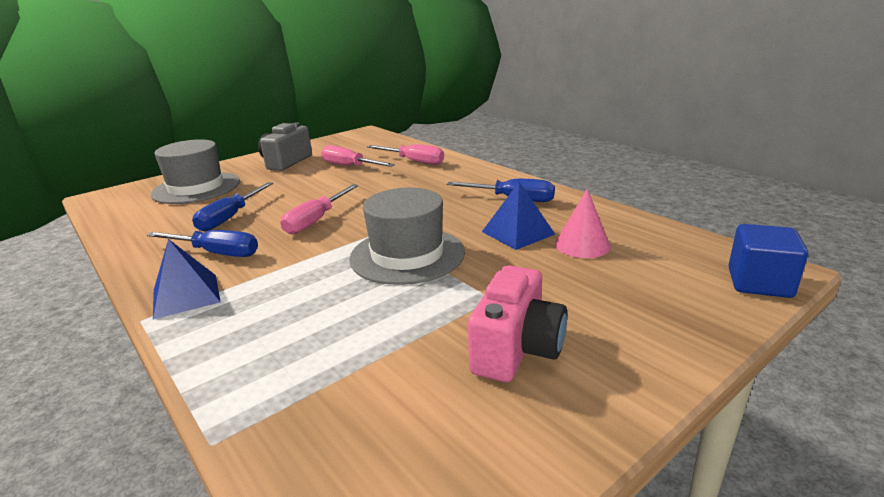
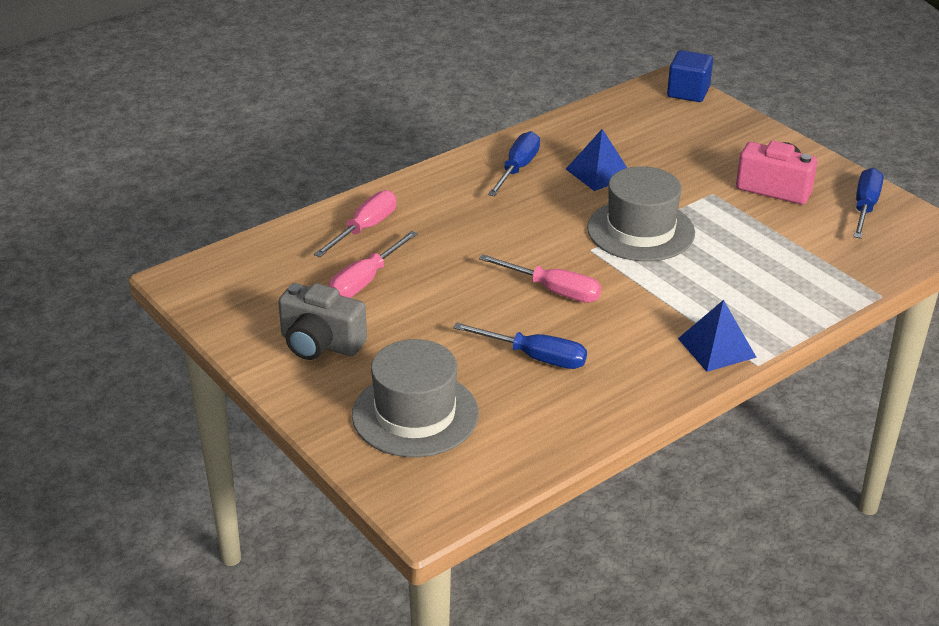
camera: 90 degrees left, 10 degrees up
blue screwdriver [147,230,258,257] -> blue screwdriver moved to [853,168,884,239]
pink cone [555,189,611,258] -> none

